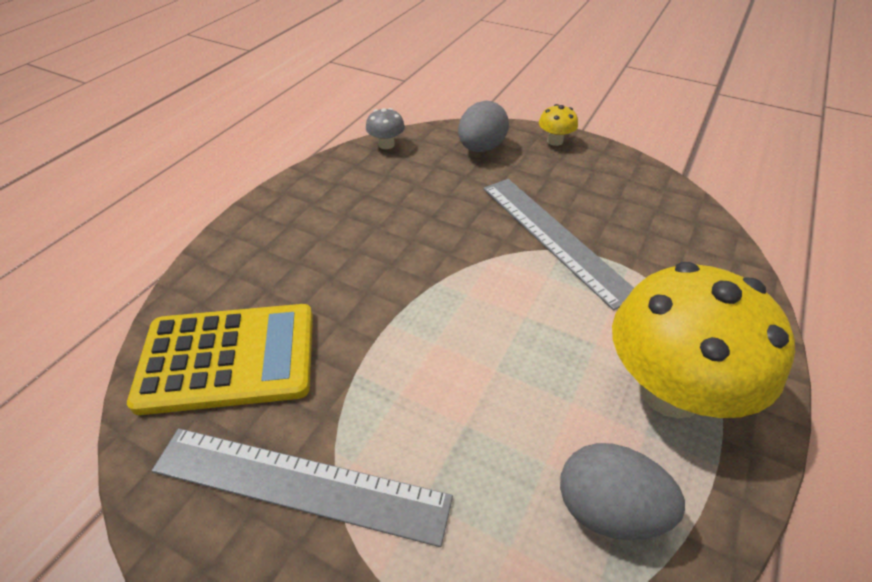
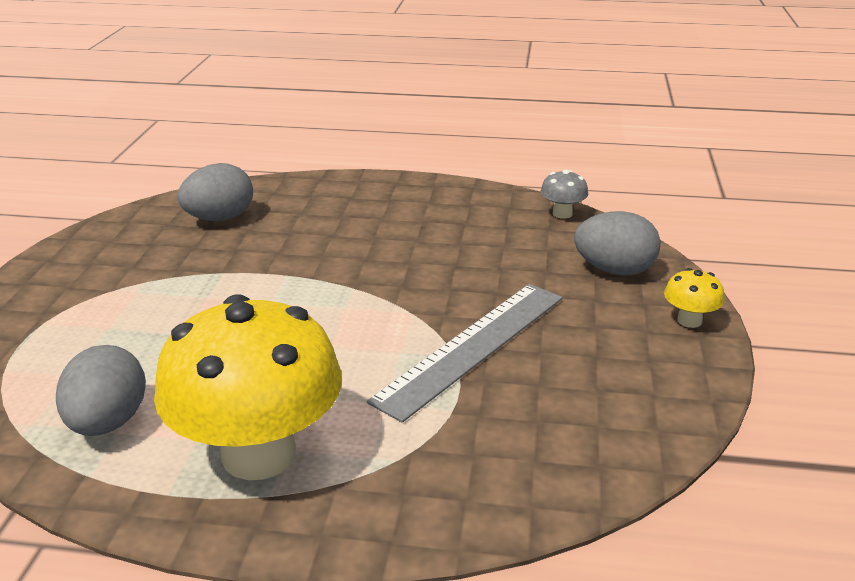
camera: 70 degrees right, 15 degrees down
yellow calculator [127,304,313,415] -> grey egg [178,163,253,221]
grey ruler [152,428,453,547] -> none

